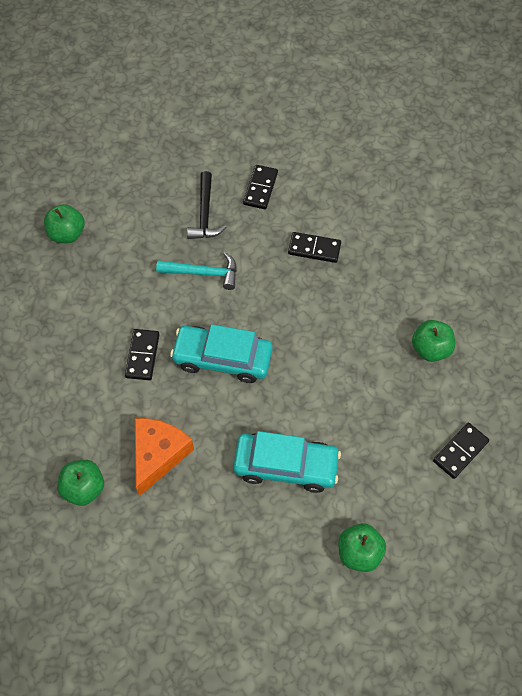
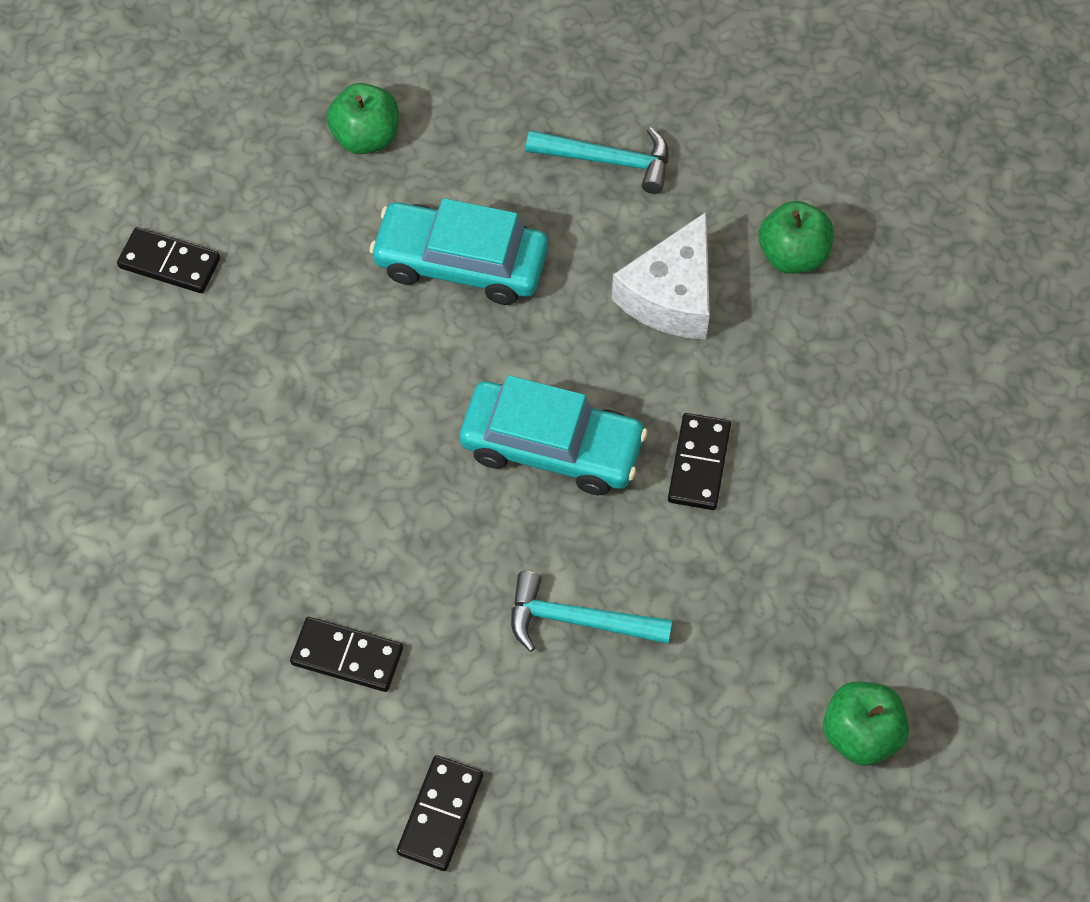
camera: 175 degrees left, 0 degrees up
orange cheese [135,418,194,496] -> white cheese [612,212,710,339]
black hammer [187,171,226,239] -> none
green apple [412,320,455,362] -> none
black domino [433,423,489,479] -> black domino turned 60 degrees clockwise [117,227,220,293]
none -> turquoise hammer [526,127,668,194]

